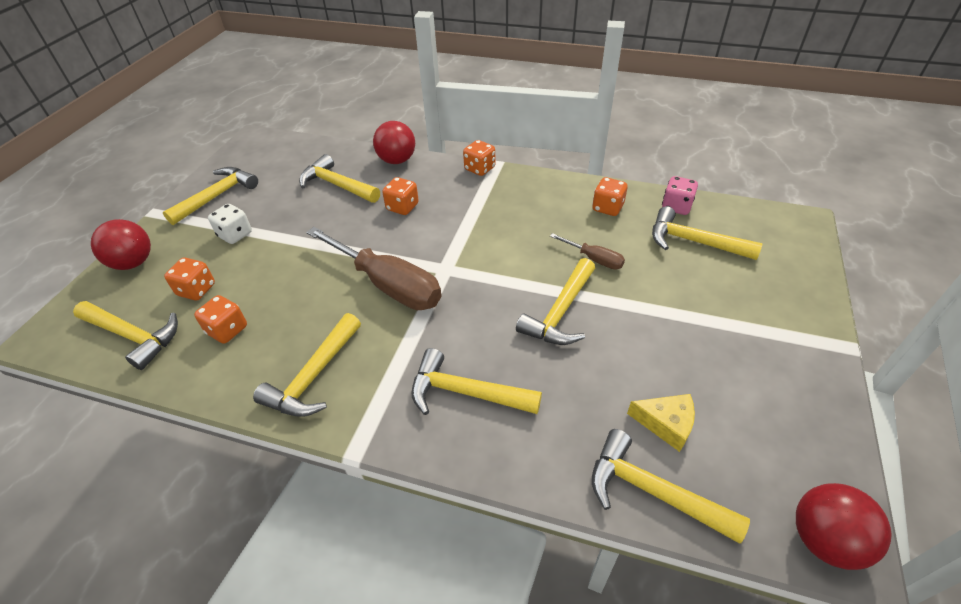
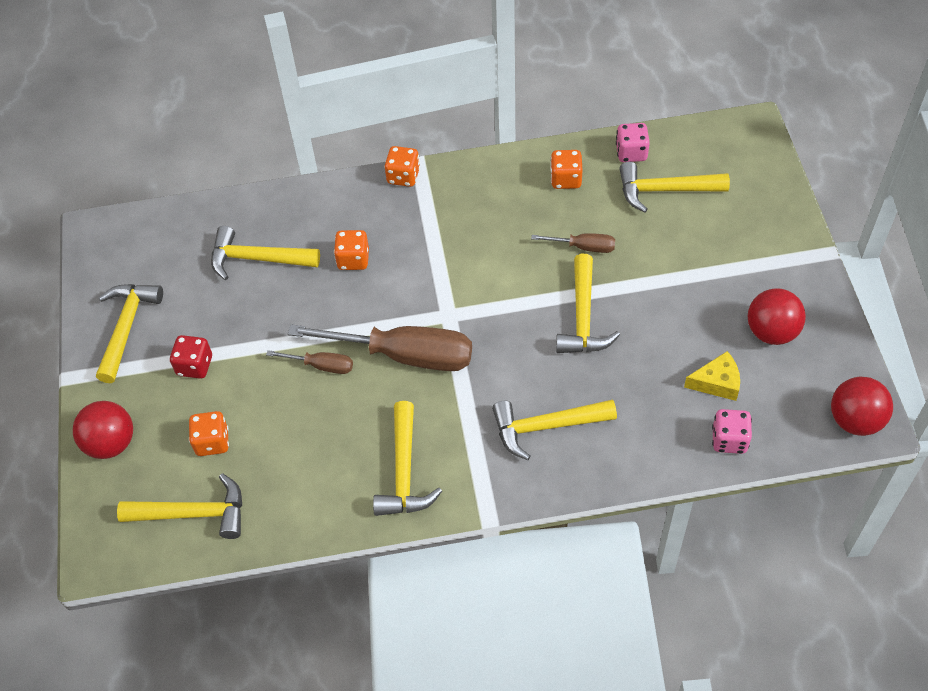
camera: 25 degrees left, 10 degrees up
orange dice [194,295,247,344] -> none
white dice [208,204,252,244] -> red dice [170,335,212,379]
red ball [373,121,415,164] -> red ball moved to [748,288,806,345]
yellow hammer [592,429,750,544] -> pink dice [712,409,752,454]
none -> brown screwdriver [266,350,353,374]

